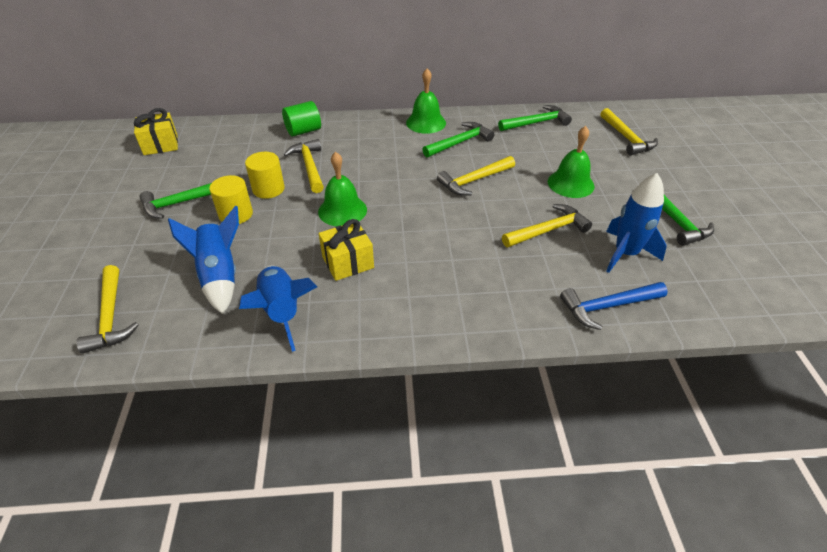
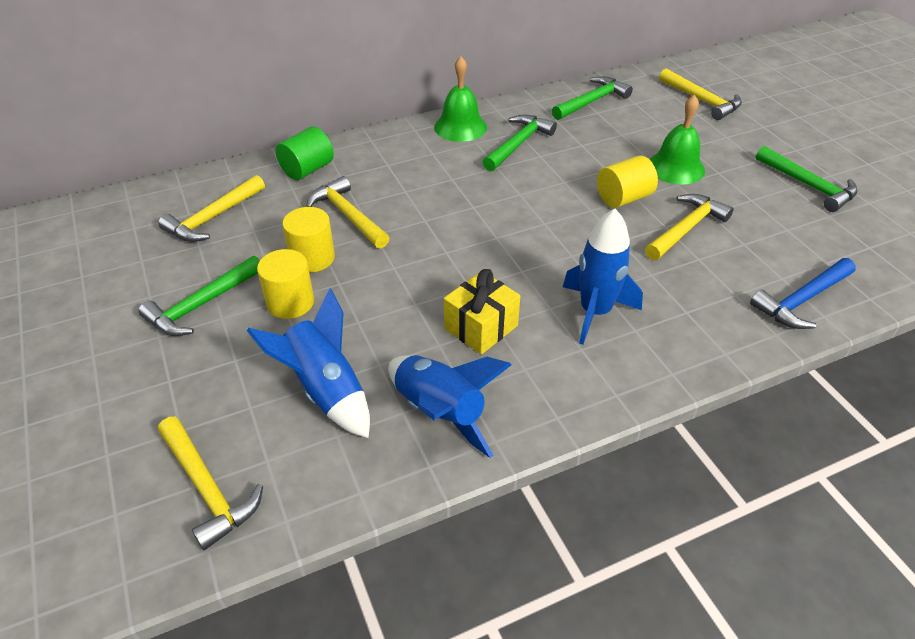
camera: 20 degrees left, 0 degrees up
yellow gift [134,108,178,155] -> none
green bell [318,152,367,226] -> none
yellow hammer [437,156,515,196] -> yellow hammer moved to [158,175,265,242]
blue rocket [606,173,667,273] -> blue rocket moved to [563,209,643,345]
none -> yellow cylinder [597,155,658,208]

